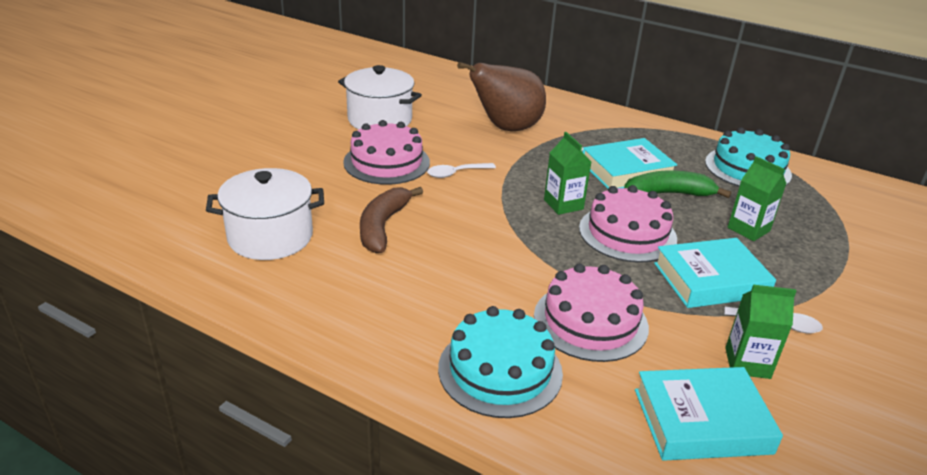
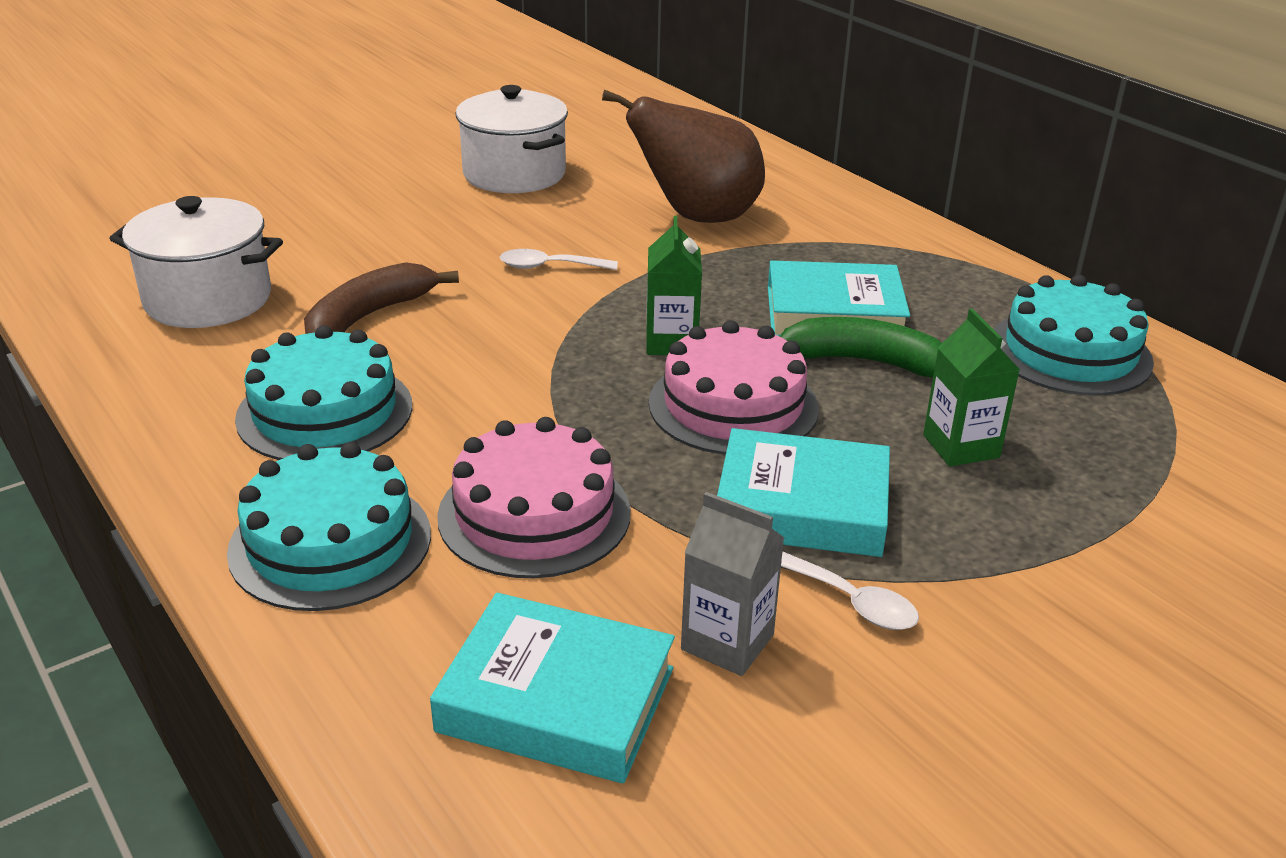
camera: 25 degrees right, 0 degrees up
pink cake [343,120,430,185] -> none
green carton [725,285,796,379] -> grey carton [681,492,784,676]
none -> turquoise cake [235,325,412,460]

